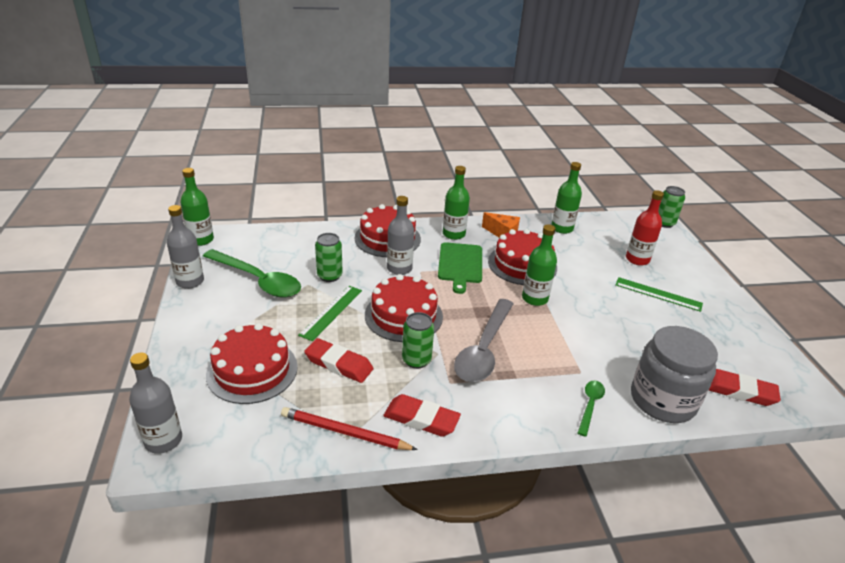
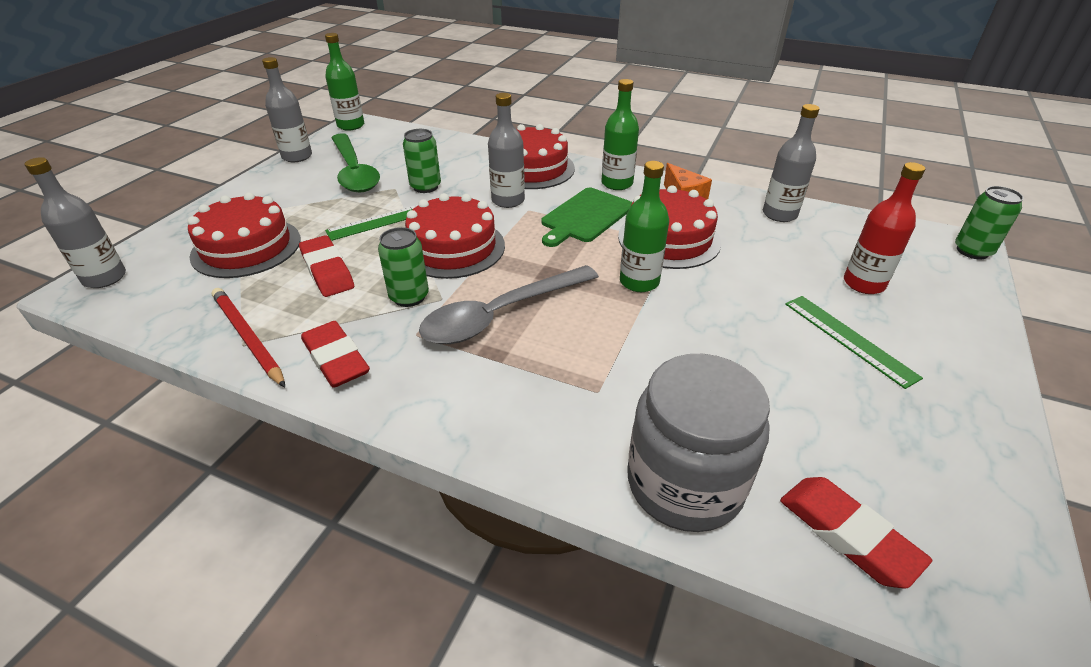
camera: 35 degrees right, 5 degrees up
green bottle [551,162,582,234] -> grey bottle [763,104,819,222]
green spoon [578,380,605,437] -> none

